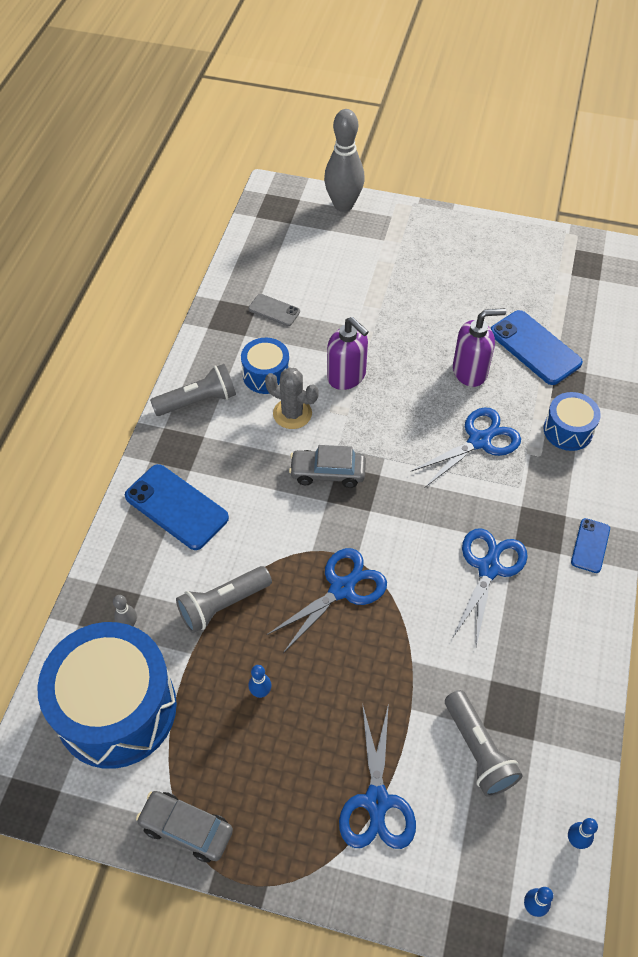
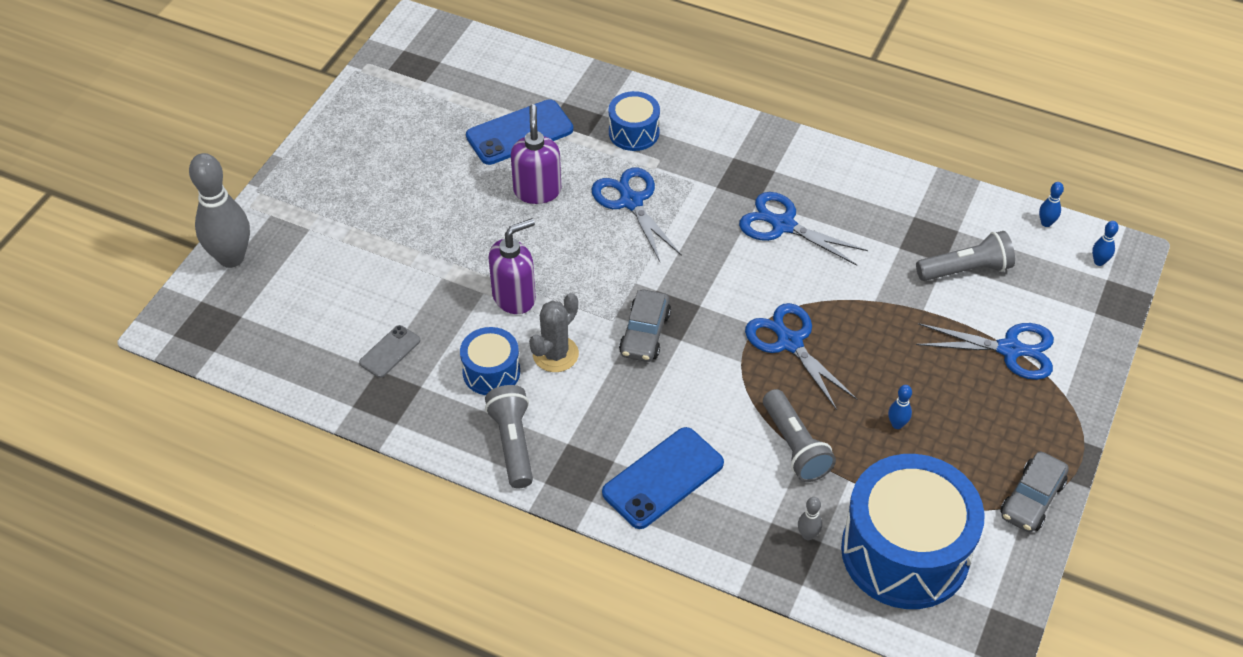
camera: 80 degrees left, 5 degrees down
blue phone [571,518,610,573] -> none

